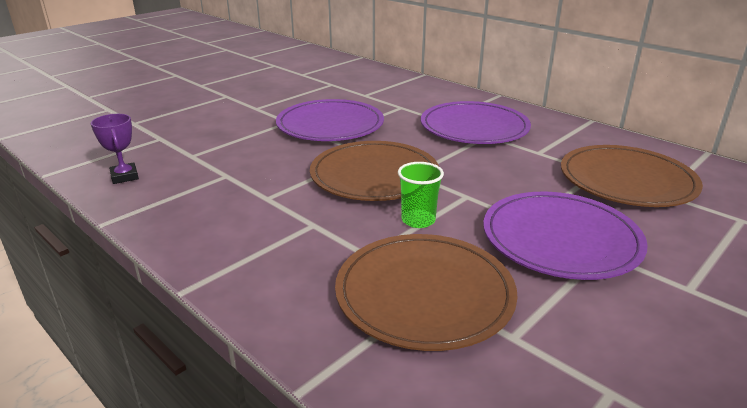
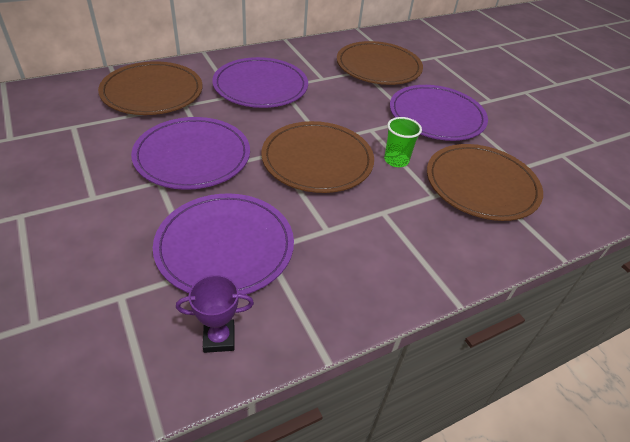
camera: 75 degrees left, 15 degrees up
none -> brown plate [98,62,202,115]
none -> purple plate [153,193,294,295]

